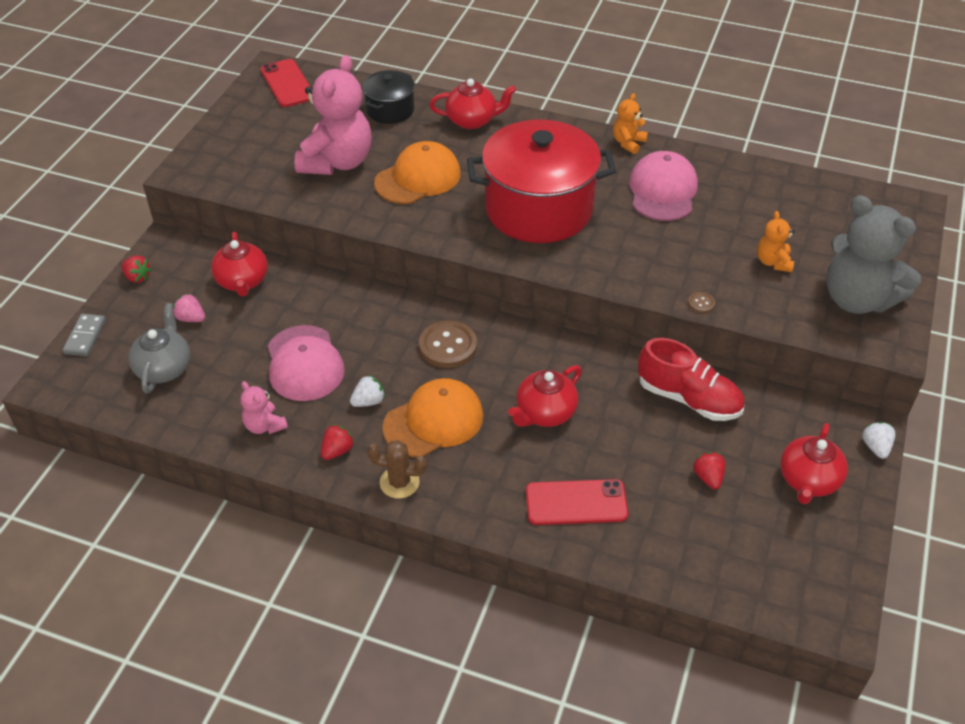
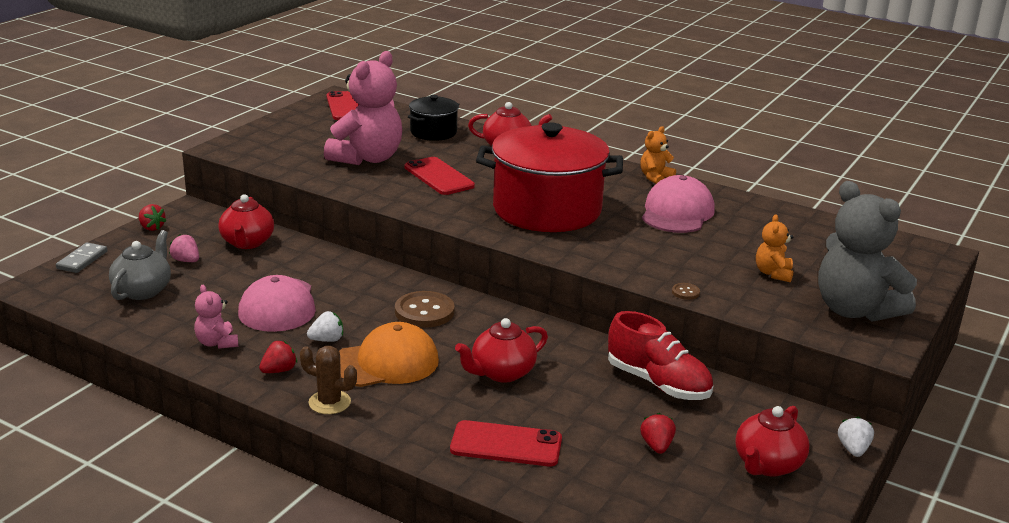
camera: 10 degrees right, 20 degrees down
orange cap [374,141,461,204] -> red phone [405,157,475,195]

